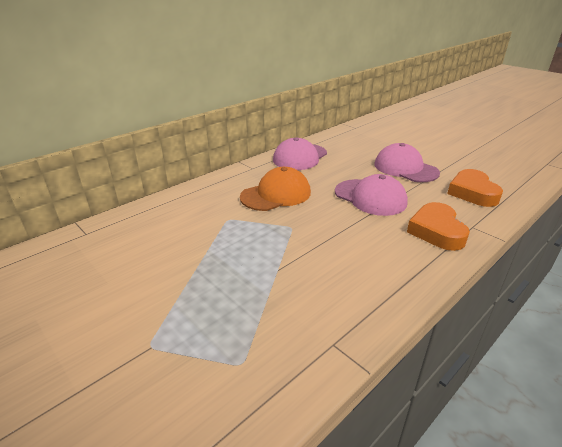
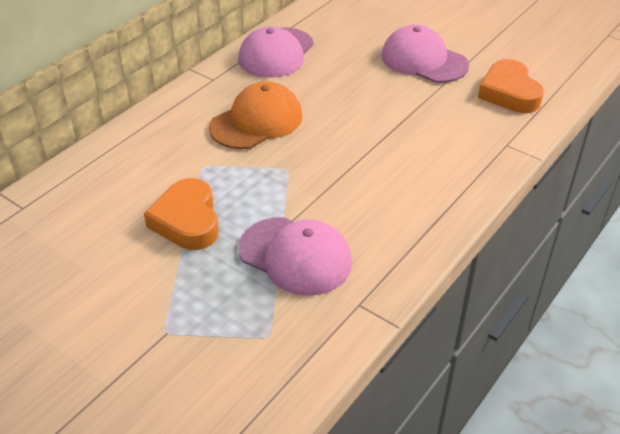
camera: 10 degrees left, 10 degrees up
pink cap [335,174,408,216] -> pink cap moved to [239,217,352,296]
orange heart [407,202,470,251] -> orange heart moved to [144,178,219,250]

